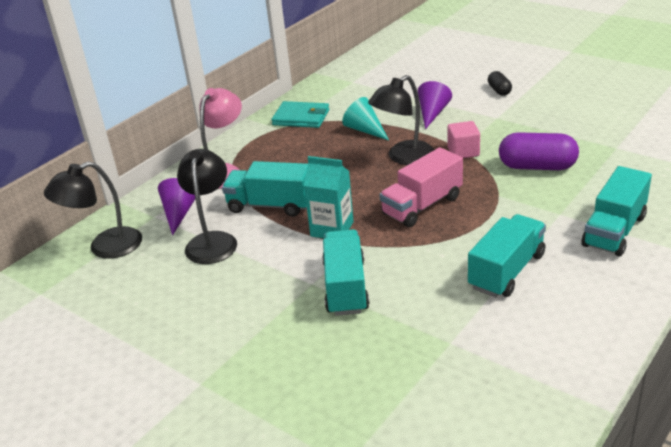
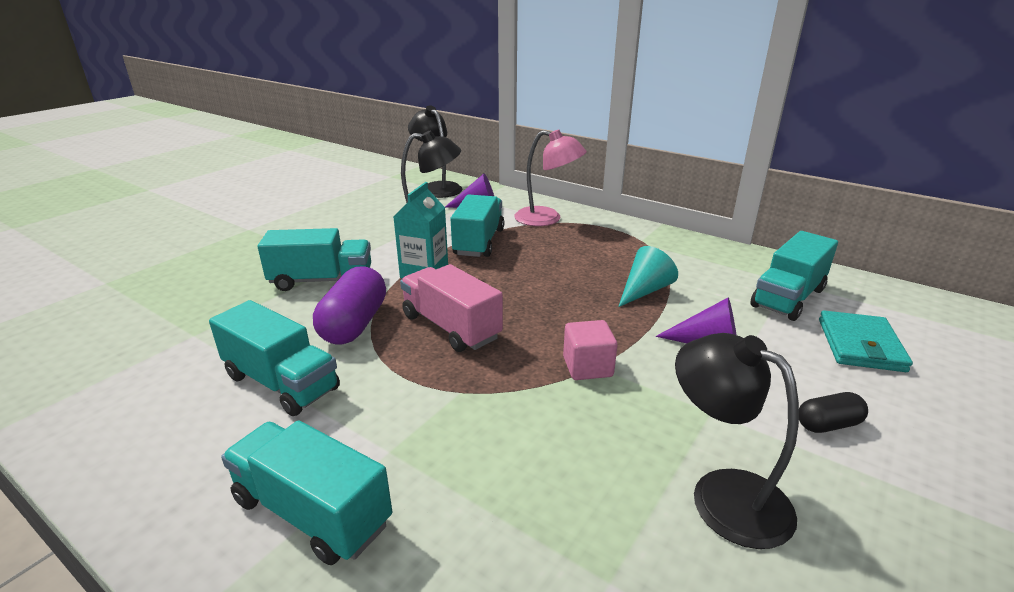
camera: 85 degrees right, 5 degrees down
turquoise wallet [271,101,329,128] -> turquoise wallet moved to [819,311,913,372]
black lamp [368,75,434,165] -> black lamp moved to [675,333,799,549]
purple capsule [499,132,579,170] -> purple capsule moved to [313,266,386,345]
none -> turquoise truck [750,231,838,321]

